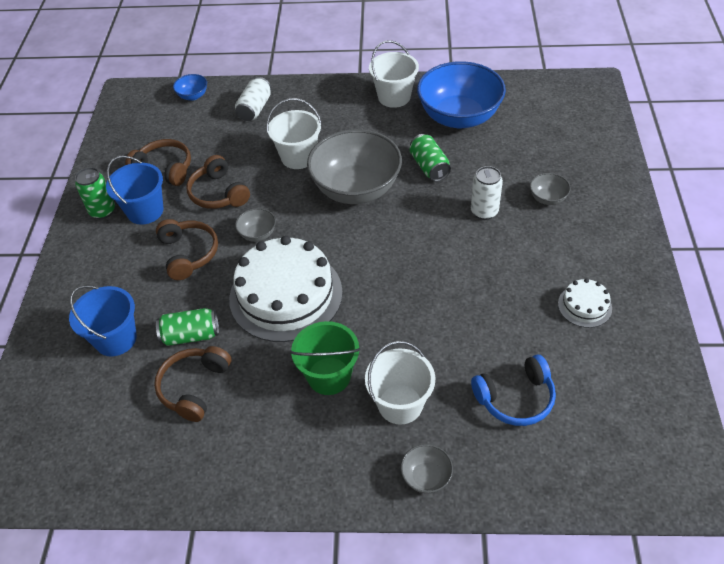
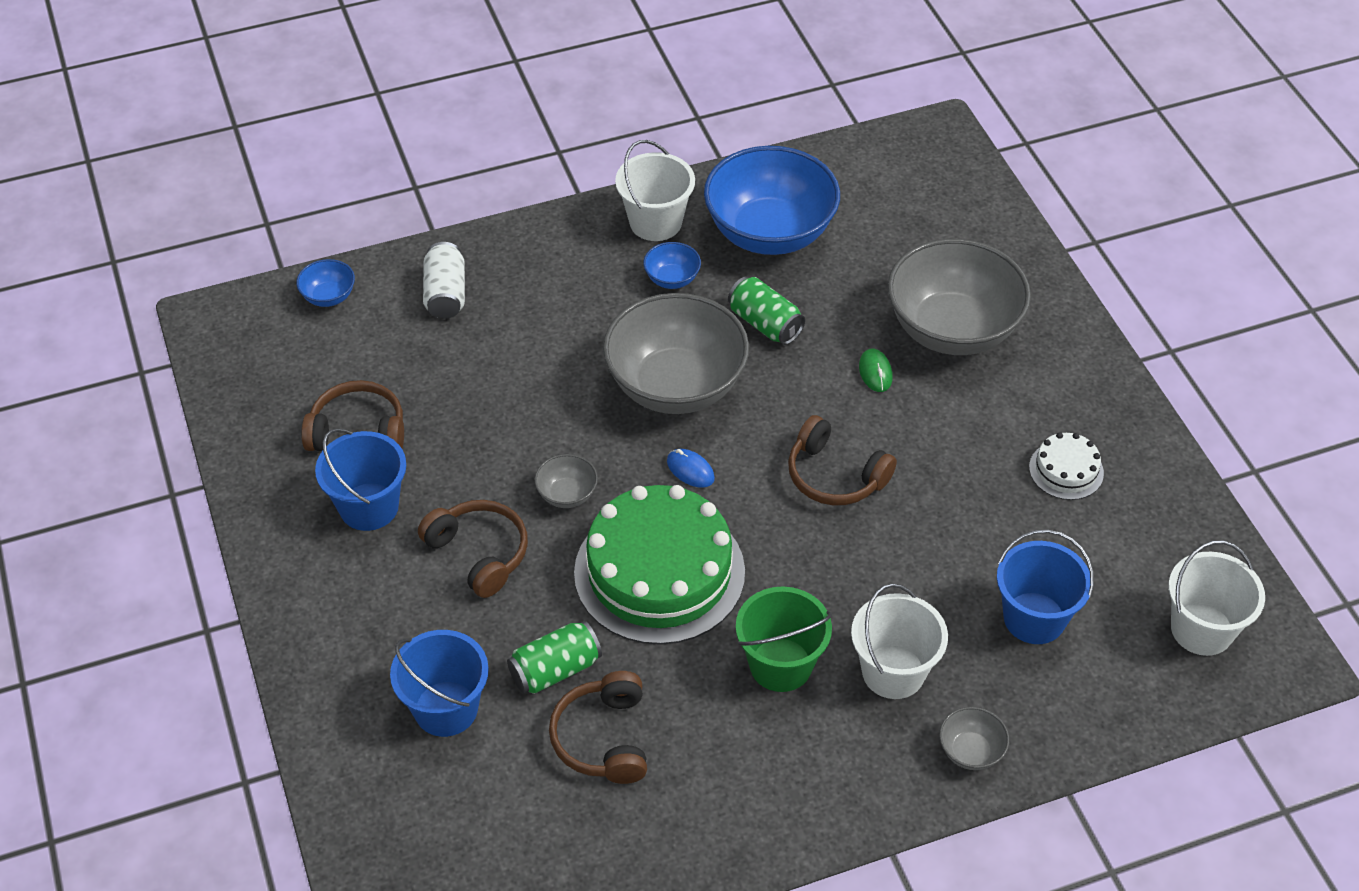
camera: 25 degrees left, 0 degrees up
green can [75,167,115,219] -> none
brown headphones [186,155,250,209] -> brown headphones moved to [788,415,897,505]
white cake [229,236,343,342] -> green cake [574,485,745,645]
white bucket [266,98,321,169] -> white bucket moved to [1169,541,1265,656]
white can [471,166,503,220] -> green mouse [859,348,893,392]
blue headphones [471,355,556,426] -> blue bucket [997,529,1094,644]
grey bowl [530,173,571,205] -> grey bowl [888,239,1031,355], size x2.39
none -> blue bowl [643,242,701,289]
none -> blue mouse [667,449,715,488]

